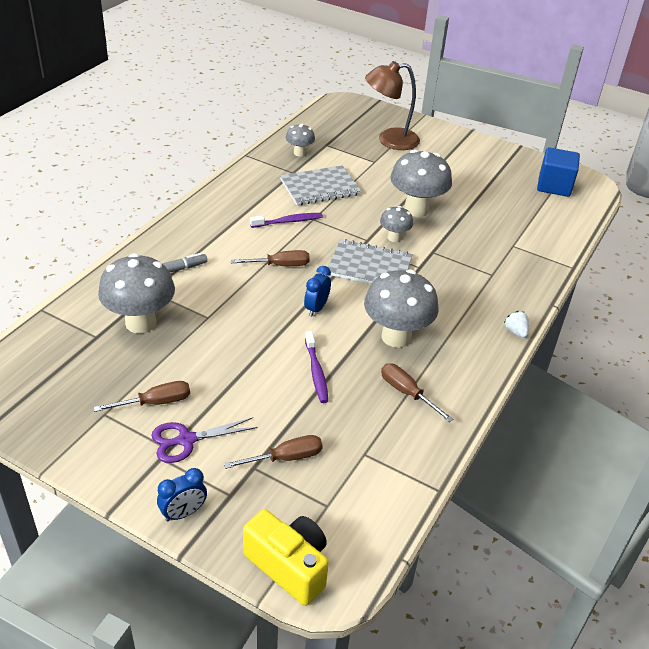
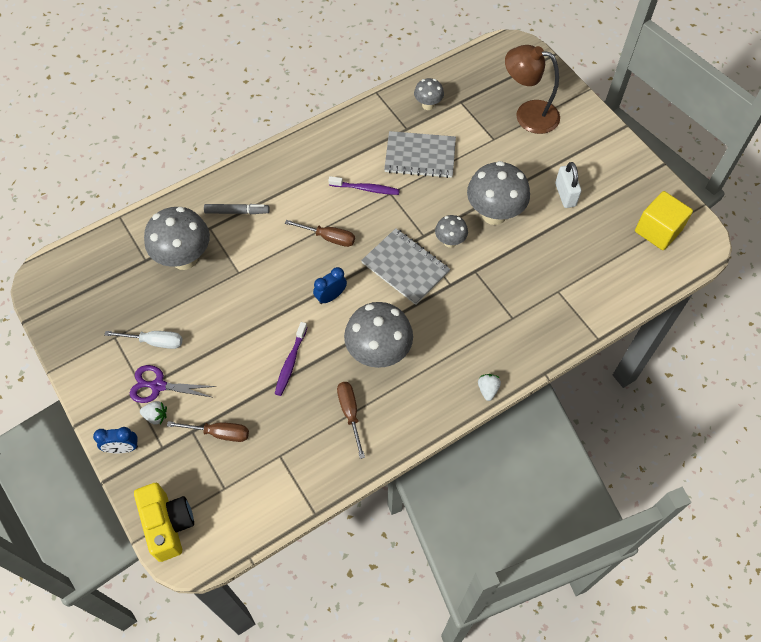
camera: 30 degrees right, 20 degrees up
brown screwdriver [94,381,190,412] -> white screwdriver [105,331,183,349]
blue cube [537,147,580,197] -> yellow cube [635,191,693,250]
none -> white strawberry [140,401,167,425]
none -> white padlock [555,162,581,208]

